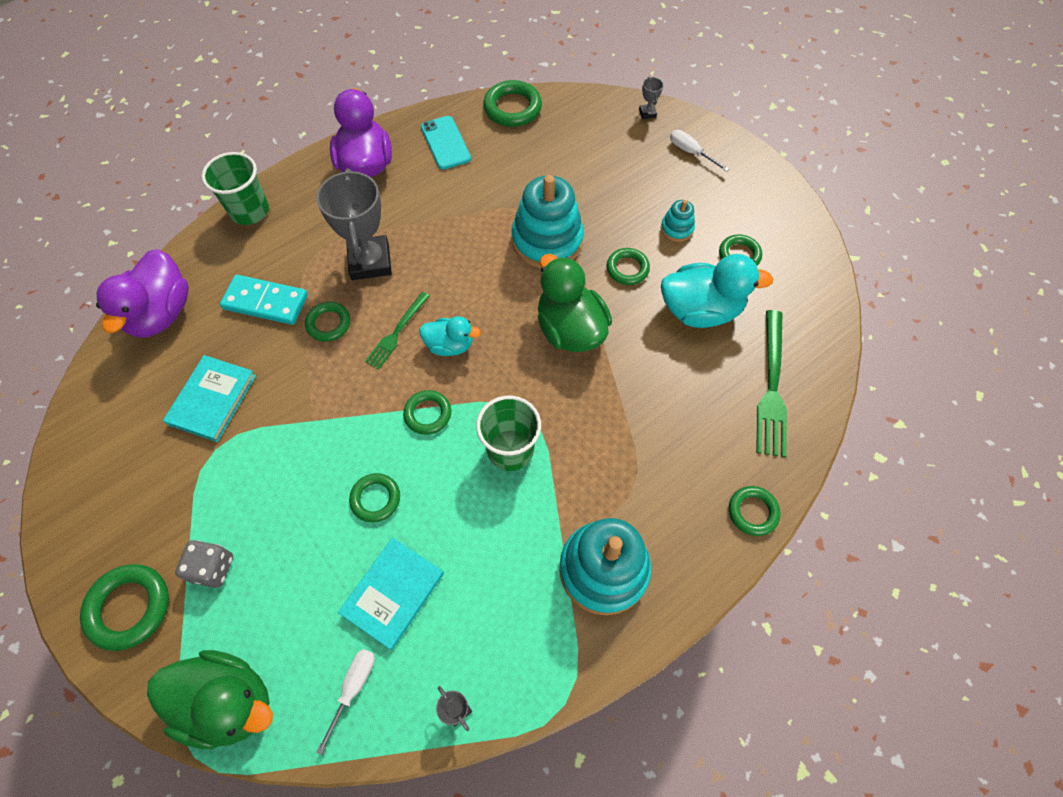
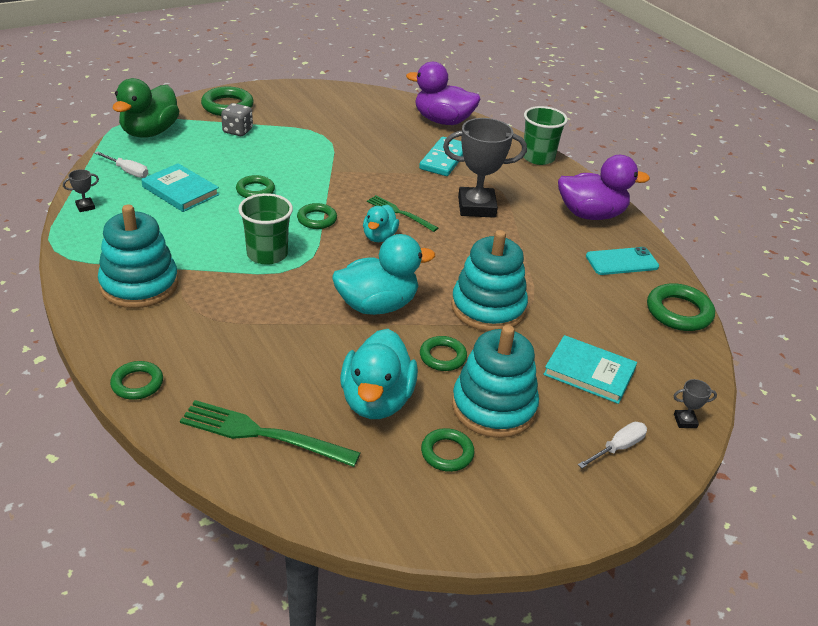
camera: 95 degrees right, 25 degrees down
turquoise book [163,355,256,442] -> turquoise book moved to [543,335,637,404]
green ring [305,302,350,342] -> none
green duck [538,254,612,352] -> turquoise duck [332,234,435,315]
turquoise stacking toy [661,200,695,242] -> turquoise stacking toy [452,325,539,438], size x2.15

